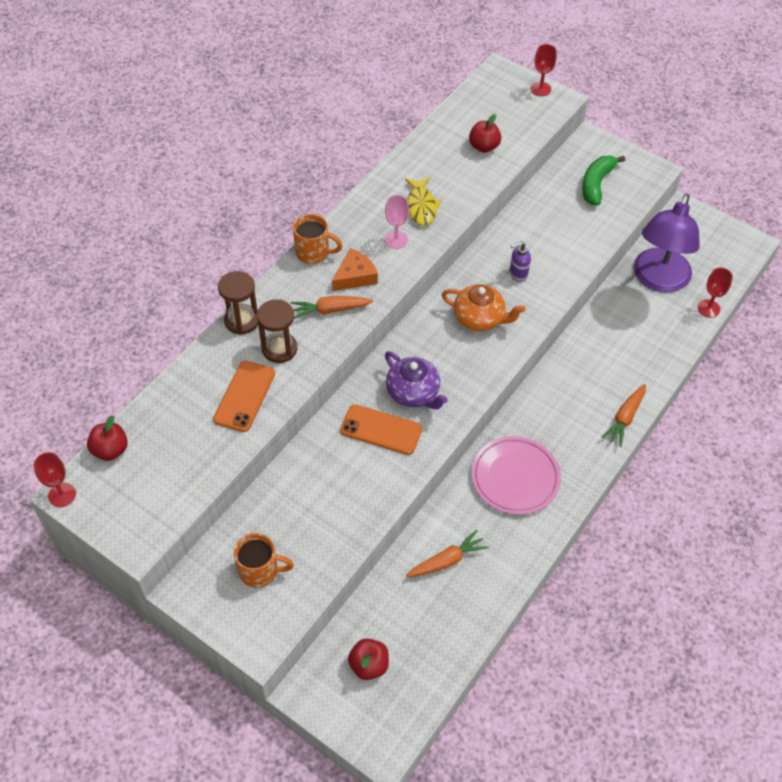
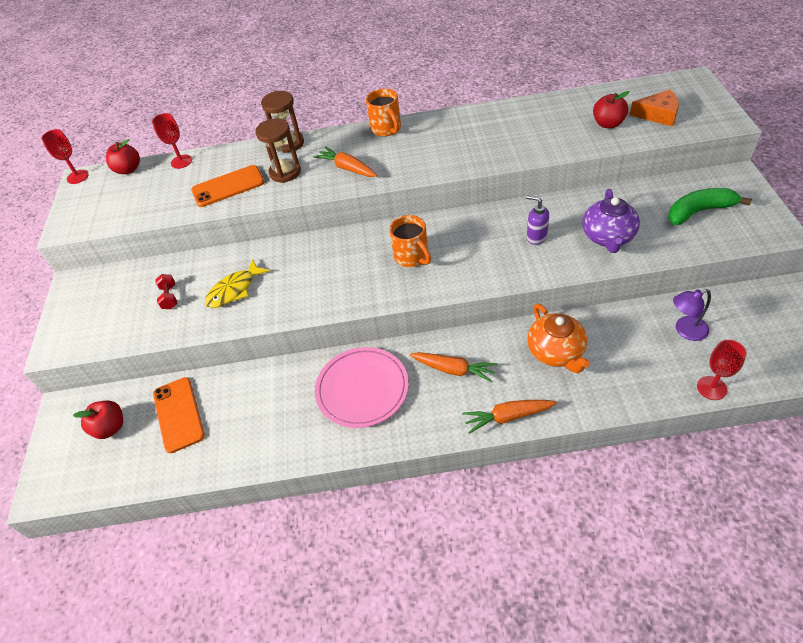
camera: 55 degrees right, 5 degrees down
orange mug [234,533,294,588] -> orange mug moved to [389,215,431,267]
orange cheese [332,248,378,291] -> orange cheese moved to [630,89,679,126]
orange phone [340,404,422,455] -> orange phone moved to [153,377,205,453]
pink goblet [385,195,409,249] -> none
purple teapot [385,351,448,409] -> purple teapot moved to [582,189,640,253]
yellow fish [405,177,442,226] -> yellow fish moved to [205,259,270,308]
orange carrot [406,530,488,577] -> orange carrot moved to [410,352,497,383]
orange teapot [442,284,526,332] -> orange teapot moved to [527,304,590,373]
red goblet [530,44,557,96] -> red goblet moved to [152,113,192,169]
purple lamp [634,193,700,293] -> purple lamp [673,289,711,341], size x0.46
none -> red dumbbell [155,274,177,309]

